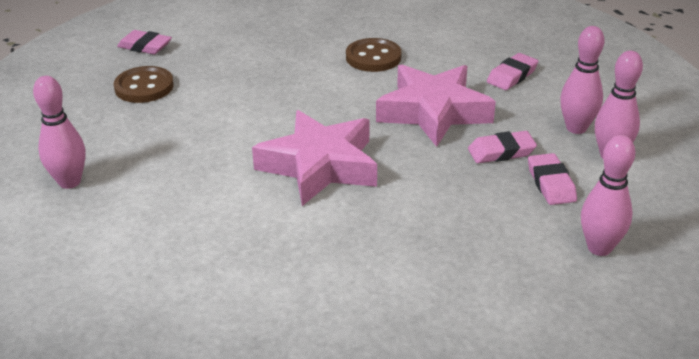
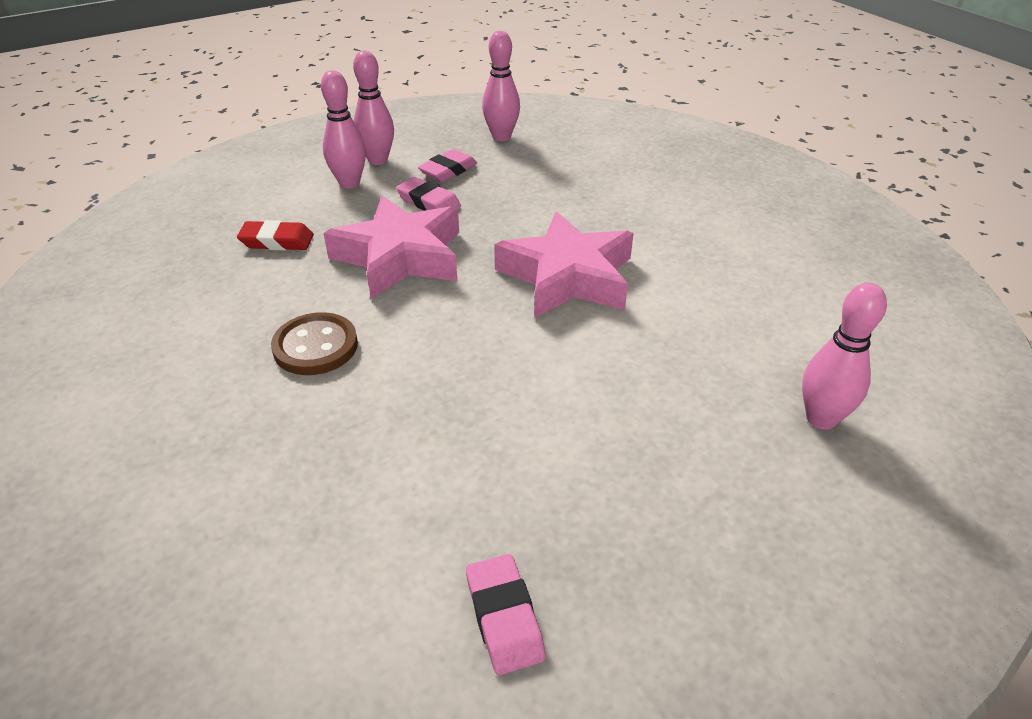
camera: 130 degrees left, 5 degrees up
brown button [114,66,174,103] -> none
pink eraser [487,53,538,90] -> red eraser [237,220,314,251]

